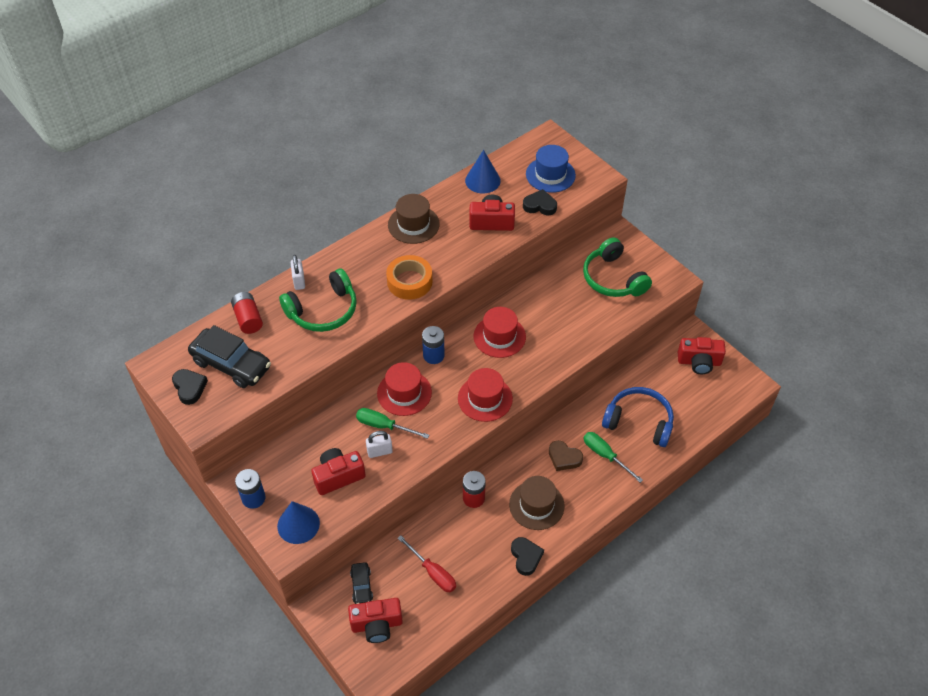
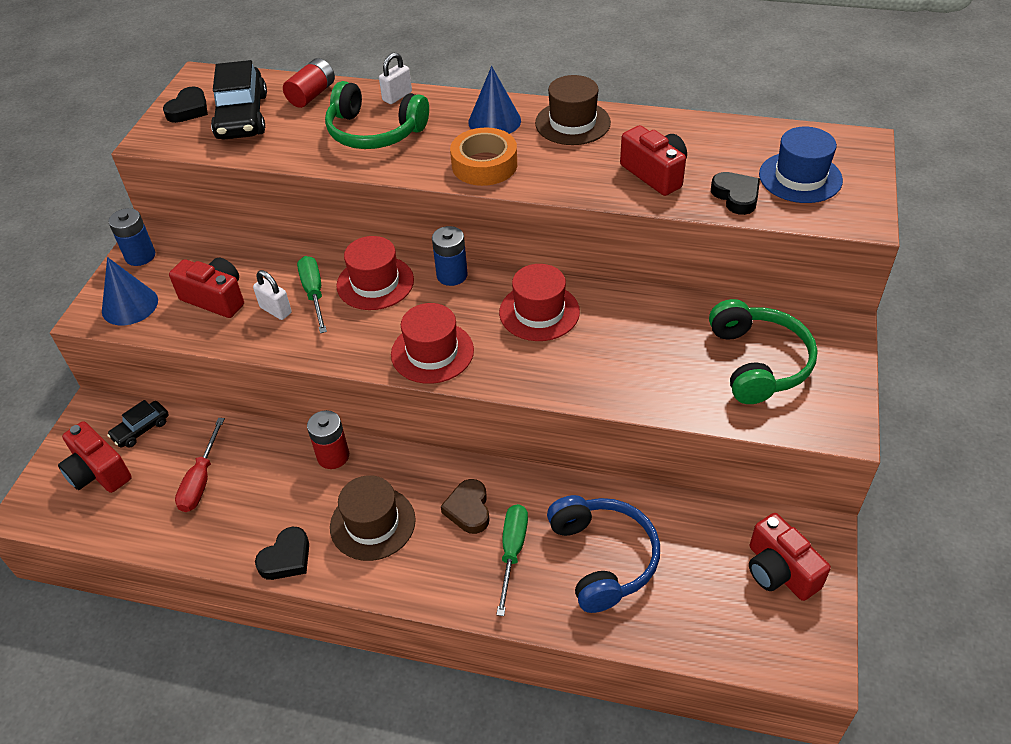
camera: 55 degrees right, 5 degrees down
blue cone [465,150,501,193] -> blue cone moved to [468,66,521,134]
green headphones [583,237,652,297] -> green headphones turned 150 degrees clockwise [709,299,818,404]

